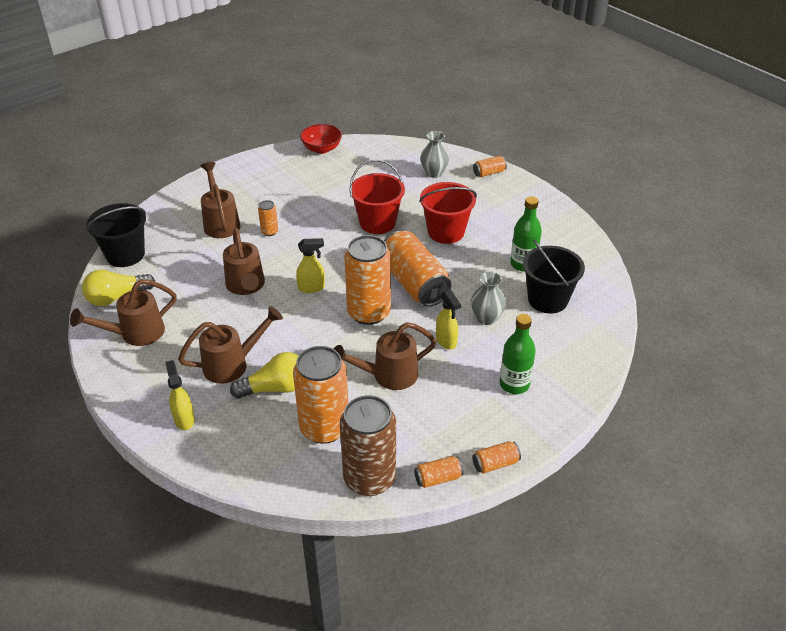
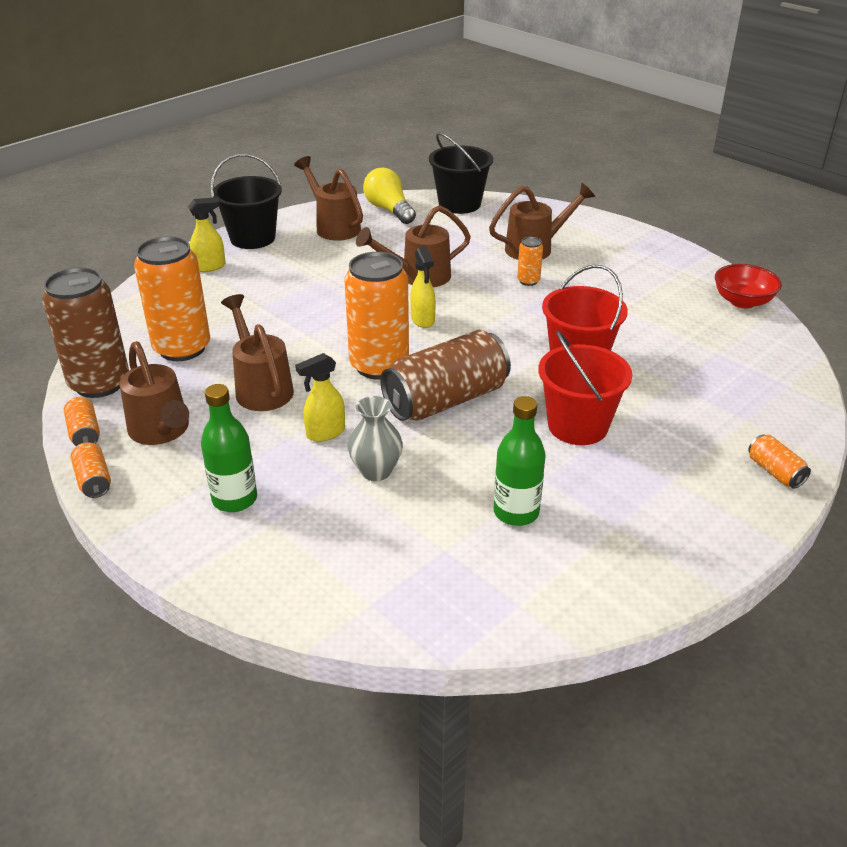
camera: 85 degrees right, 5 degrees down
brown watering can [178,306,283,384] -> brown watering can moved to [120,341,189,445]
yellow light bulb [230,352,298,399] -> none
orange can [384,231,452,307] -> brown can [380,330,511,421]
grey vase [420,131,449,178] -> none
black bucket [523,240,585,313] -> black bucket moved to [211,154,282,249]

